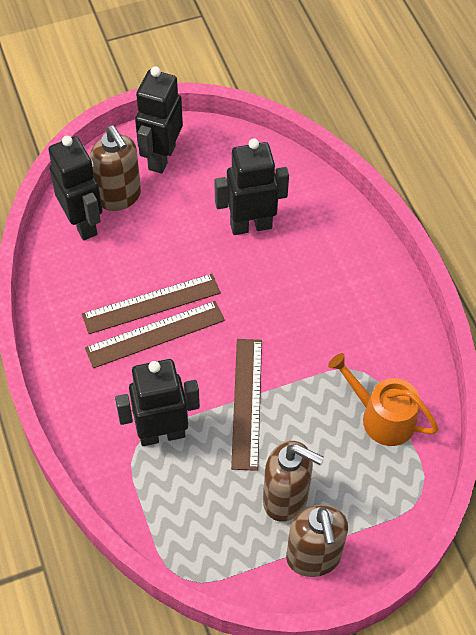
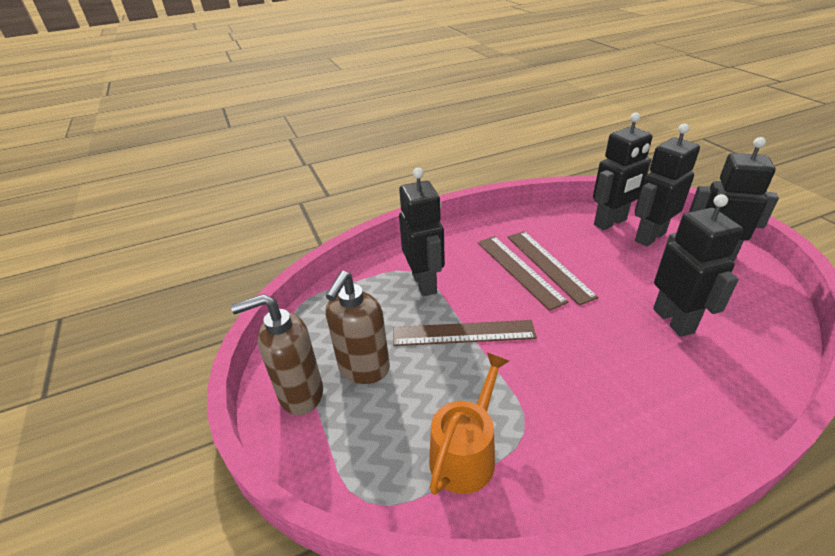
camera: 90 degrees right, 20 degrees down
brown soap dispenser [90,126,141,211] -> black robot [635,124,700,246]

